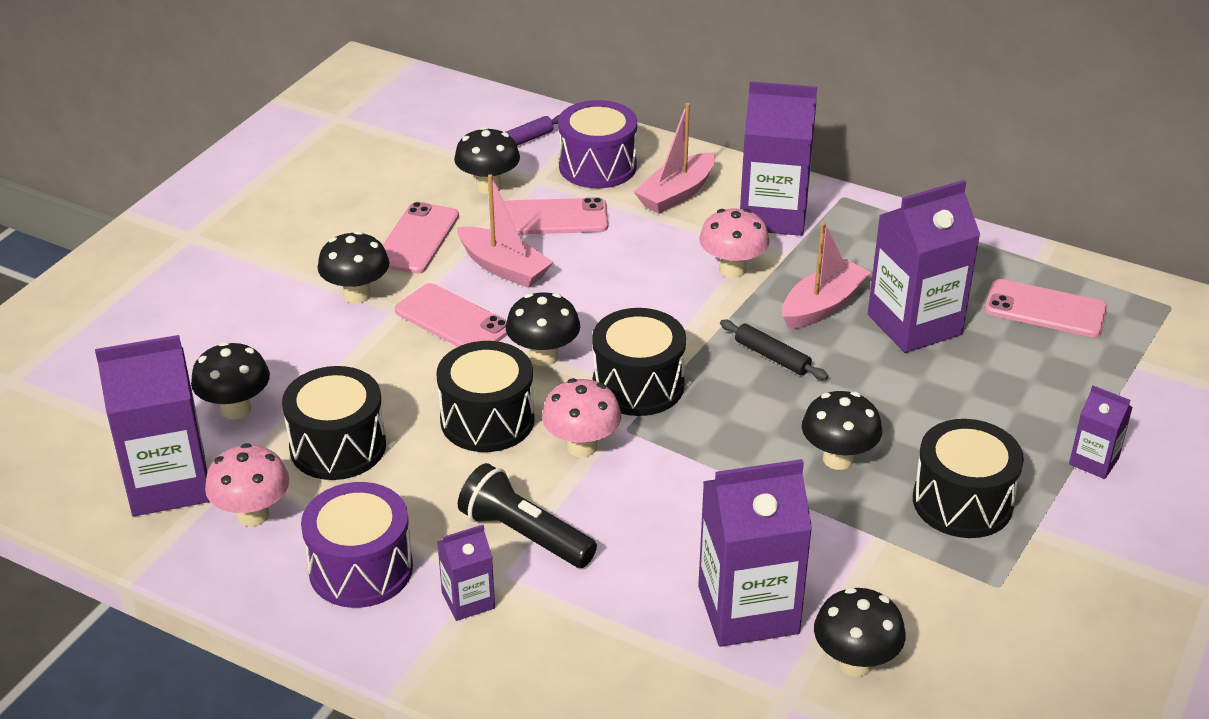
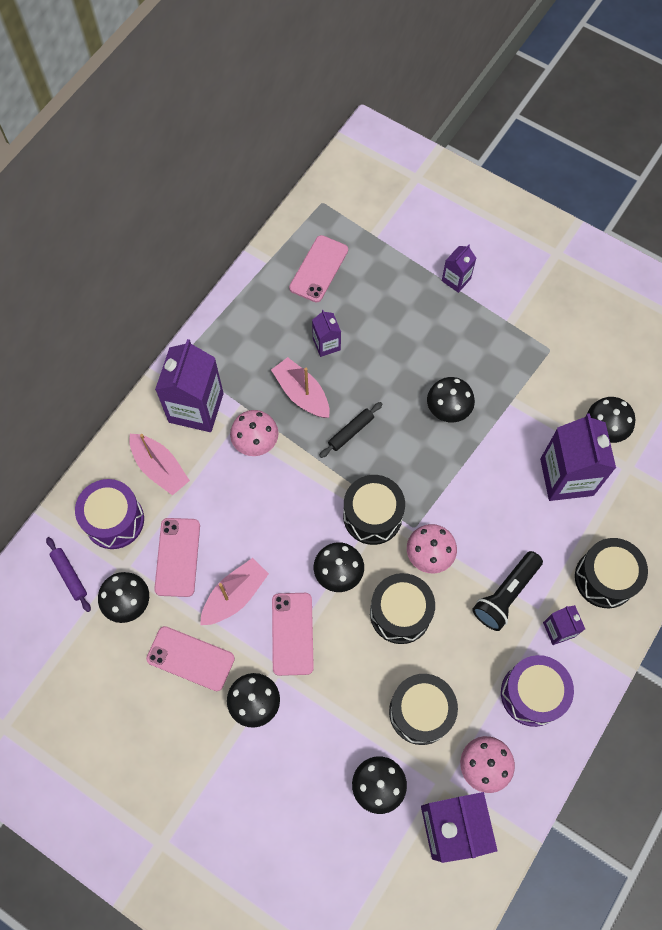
camera: 85 degrees left, 30 degrees up
pink phone [395,283,507,347] -> pink phone turned 45 degrees counterclockwise [272,593,314,676]
purple carton [868,180,980,353] -> purple carton [312,310,341,357], size x0.50
black drum [913,419,1024,538] -> black drum moved to [575,538,648,608]

